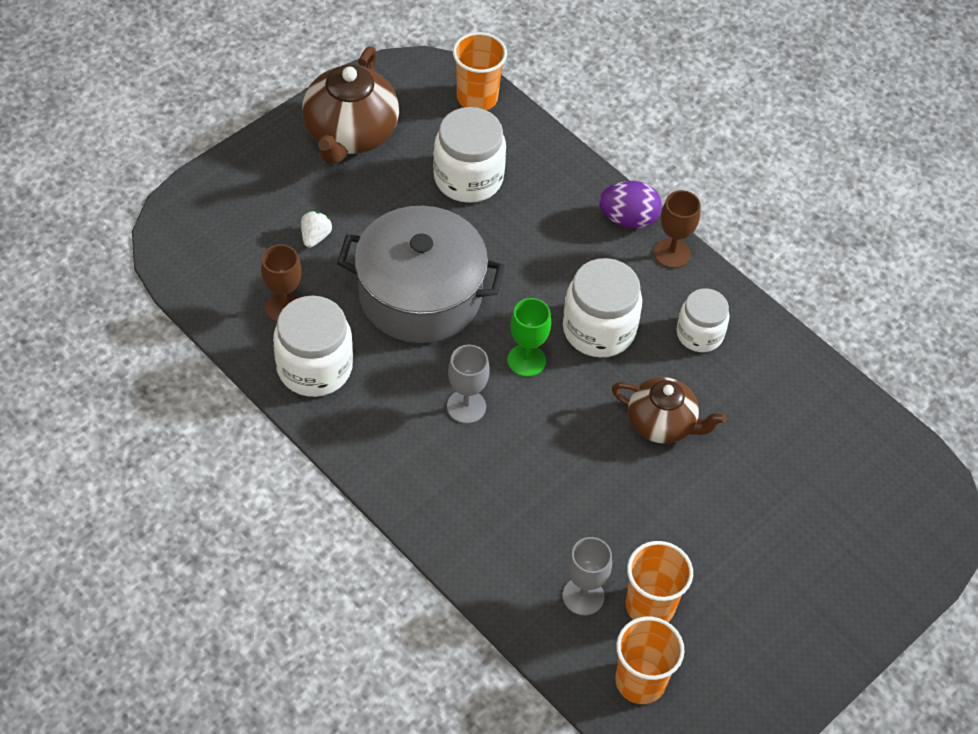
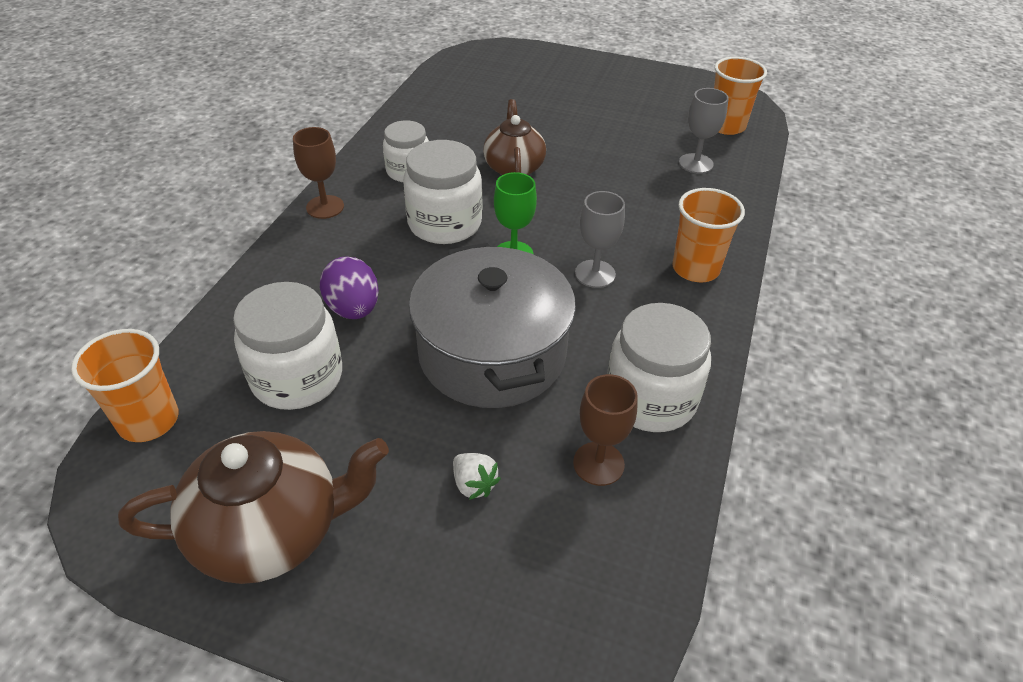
camera: 115 degrees left, 10 degrees down
white strawberry [301,211,333,248] -> white strawberry turned 120 degrees counterclockwise [453,453,501,500]
purple egg [599,181,662,229] -> purple egg moved to [320,256,379,319]
orange cup [626,541,693,622] -> orange cup moved to [672,188,745,282]

